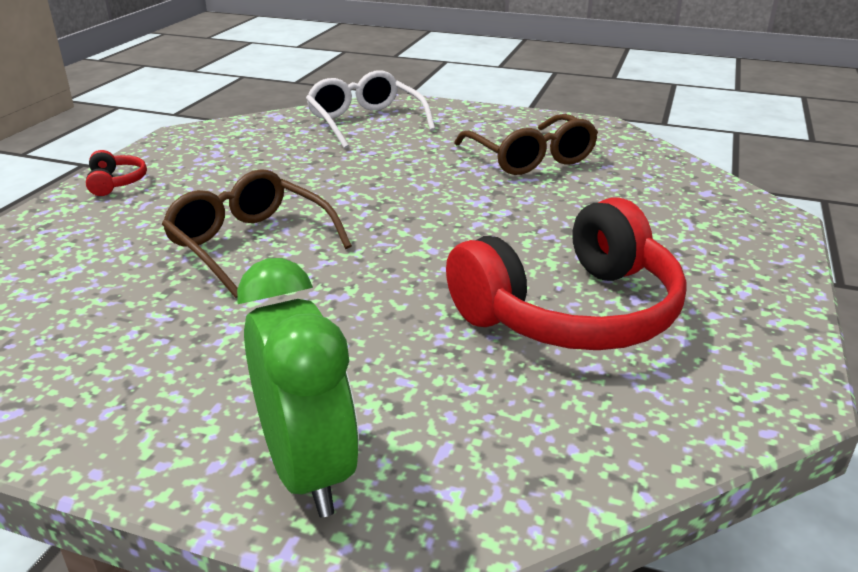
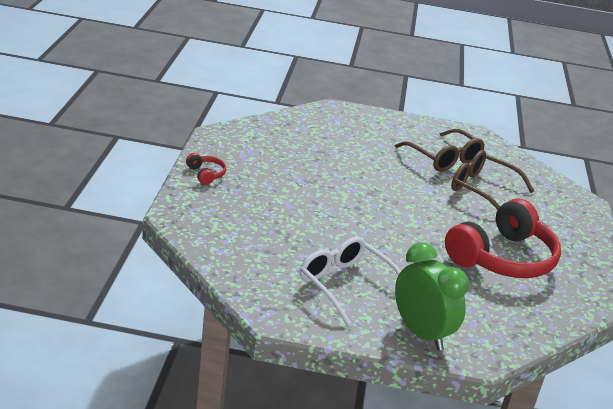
camera: 15 degrees left, 0 degrees up
brown glasses [162,169,352,298] -> brown glasses moved to [451,150,534,210]
white glasses [306,71,435,149] -> white glasses moved to [300,237,401,325]

